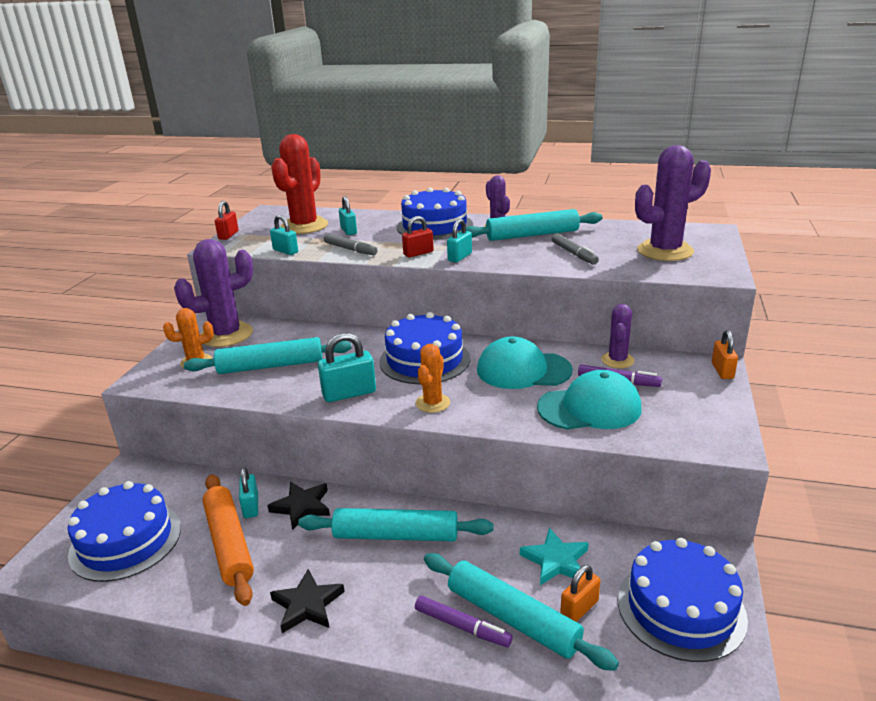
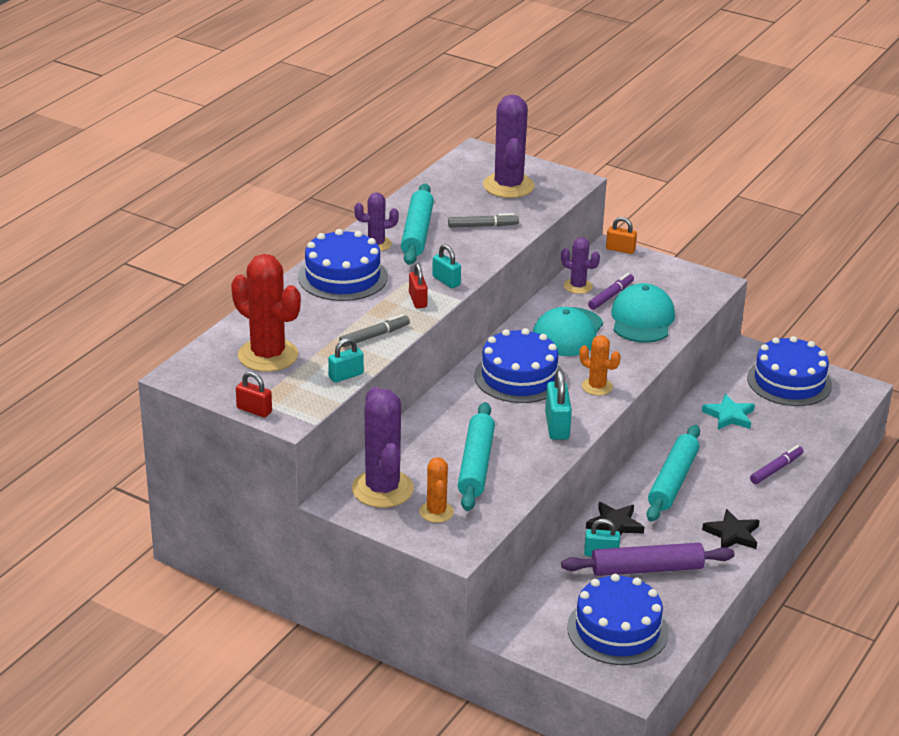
camera: 75 degrees left, 5 degrees up
orange rolling pin [203,474,254,606] -> purple rolling pin [561,543,734,576]
turquoise padlock [339,196,357,235] -> none
turquoise rolling pin [424,553,619,671] -> none
orange padlock [560,565,600,622] -> none

